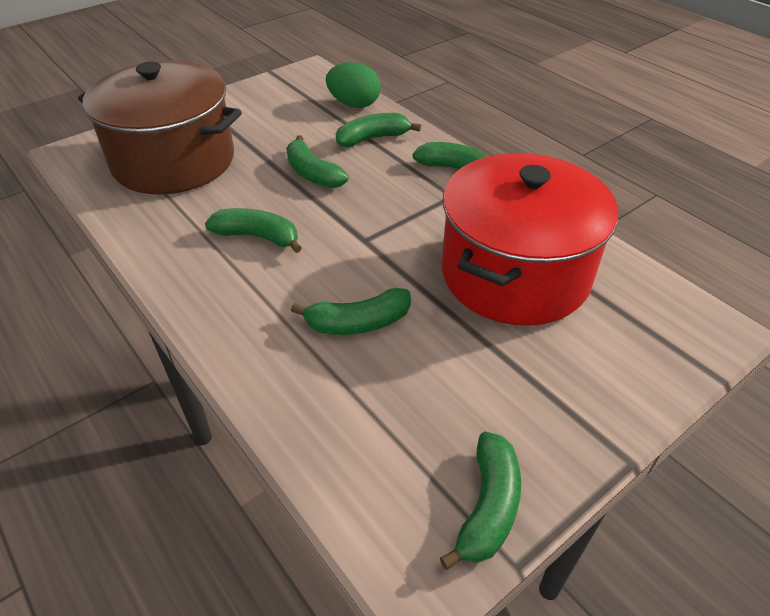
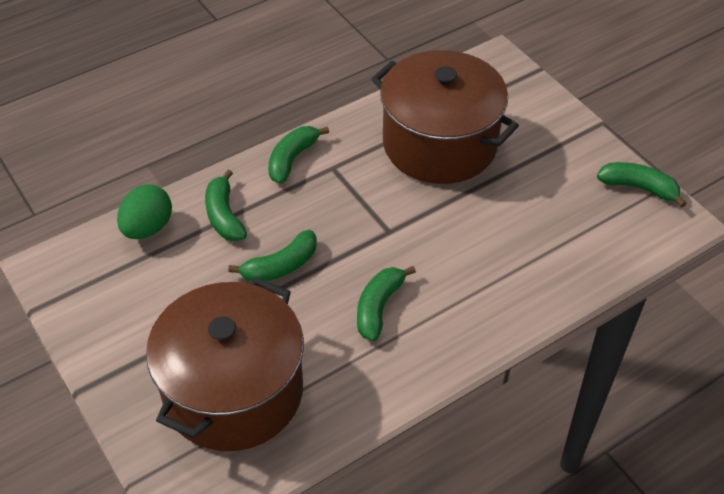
camera: 85 degrees left, 5 degrees up
green banana [291,288,411,335] -> none
red pot [442,153,618,326] -> brown pot [372,50,519,184]

